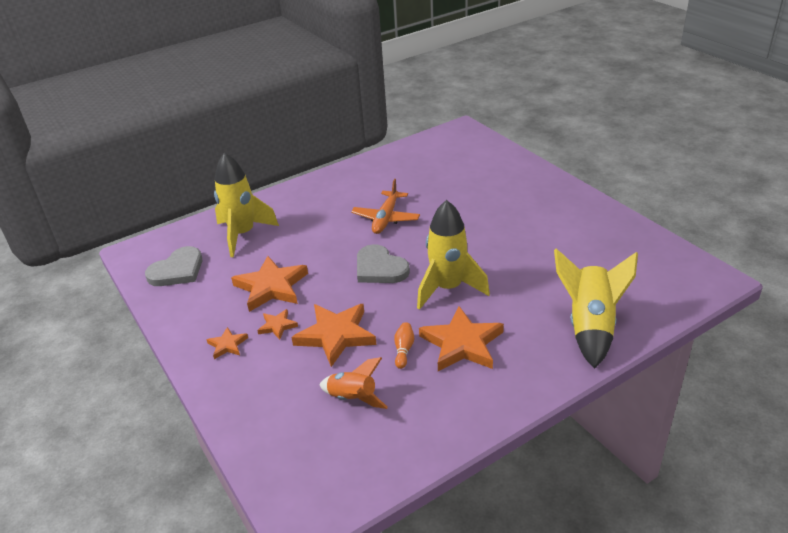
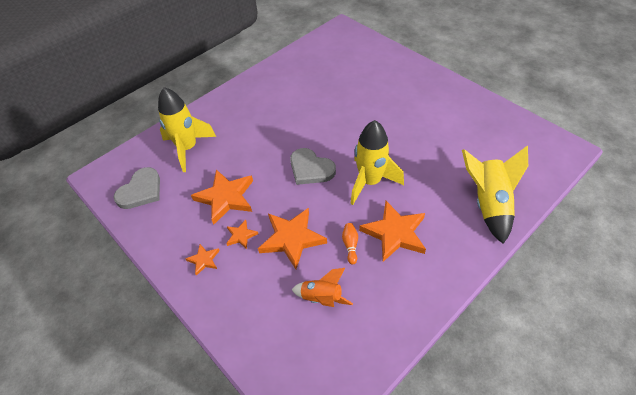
camera: 10 degrees left, 15 degrees up
orange plane [351,179,420,234] -> none

